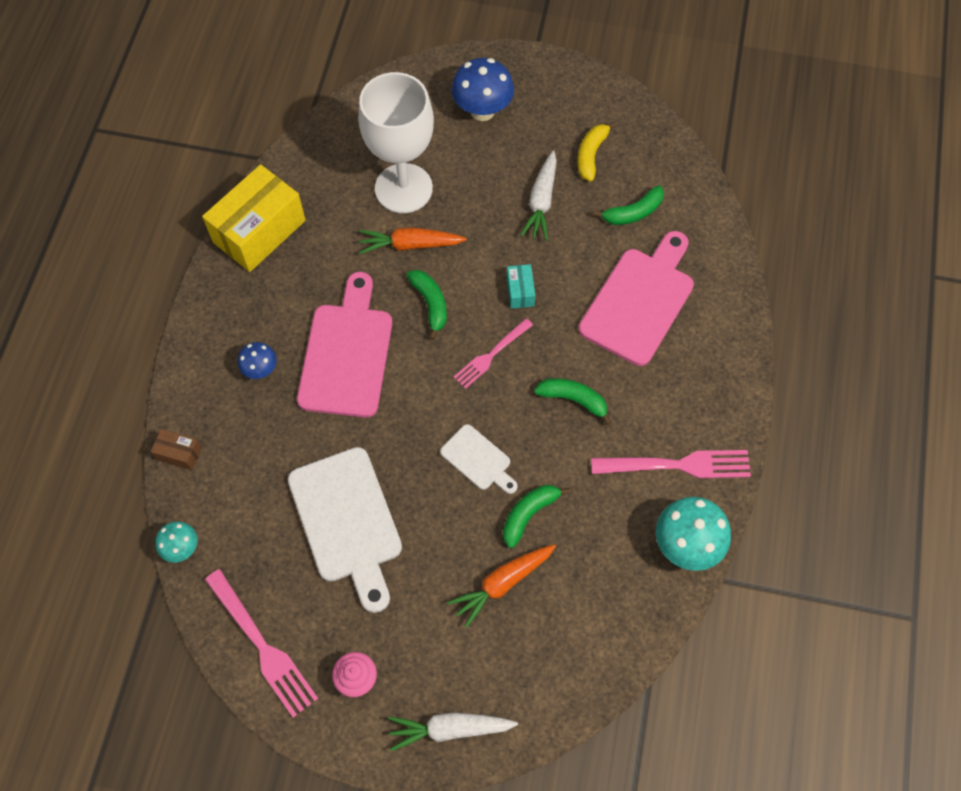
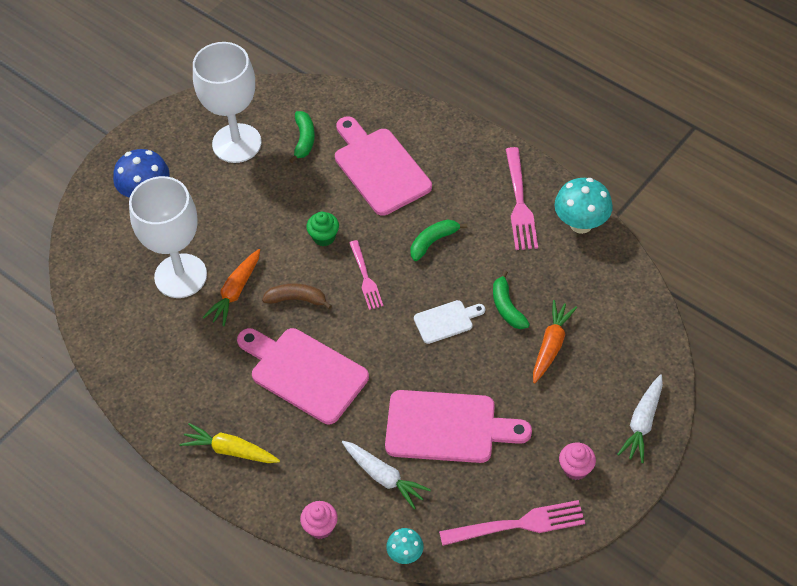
camera: 60 degrees left, 10 degrees down
brown box [151,429,202,470] -> pink cupcake [300,501,338,539]
yellow box [202,164,306,272] -> none
blue mushroom [238,342,277,379] -> none
white cutting board [288,447,402,613] -> pink cutting board [385,390,532,463]
green banana [406,270,447,340] -> brown banana [262,284,332,309]
orange carrot [447,544,556,628] -> orange carrot turned 150 degrees counterclockwise [533,300,577,384]
turquoise box [507,264,535,309] -> green cupcake [306,212,339,246]
white carrot [520,151,557,241] -> white carrot moved to [342,441,431,510]
yellow banana [577,122,617,181] -> white goblet [193,42,261,163]
pink fork [591,450,751,478] -> pink fork turned 150 degrees clockwise [506,147,538,250]
none -> yellow carrot [179,423,280,463]

